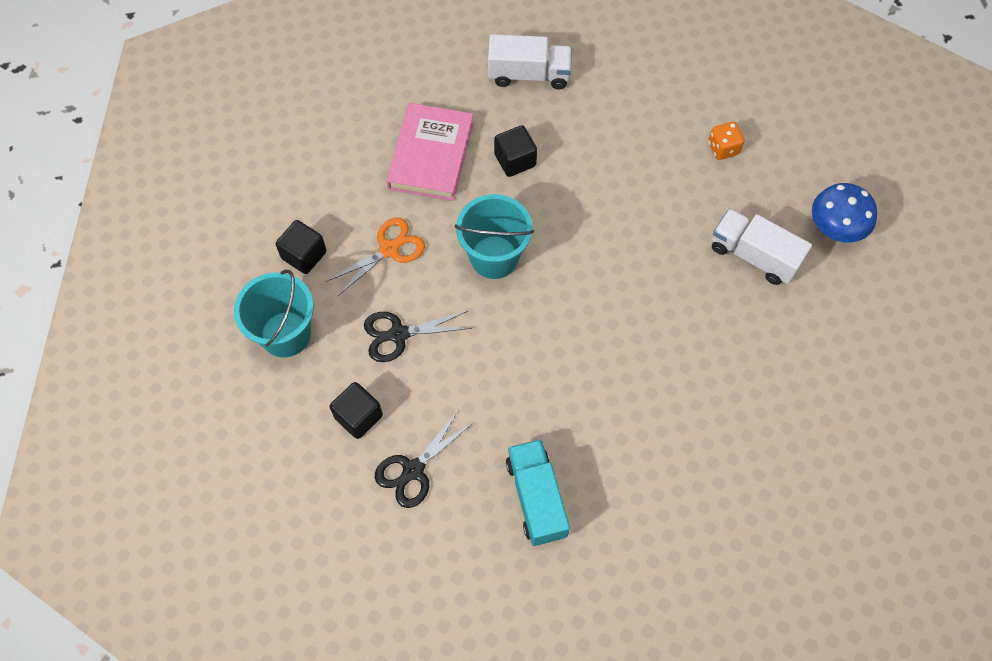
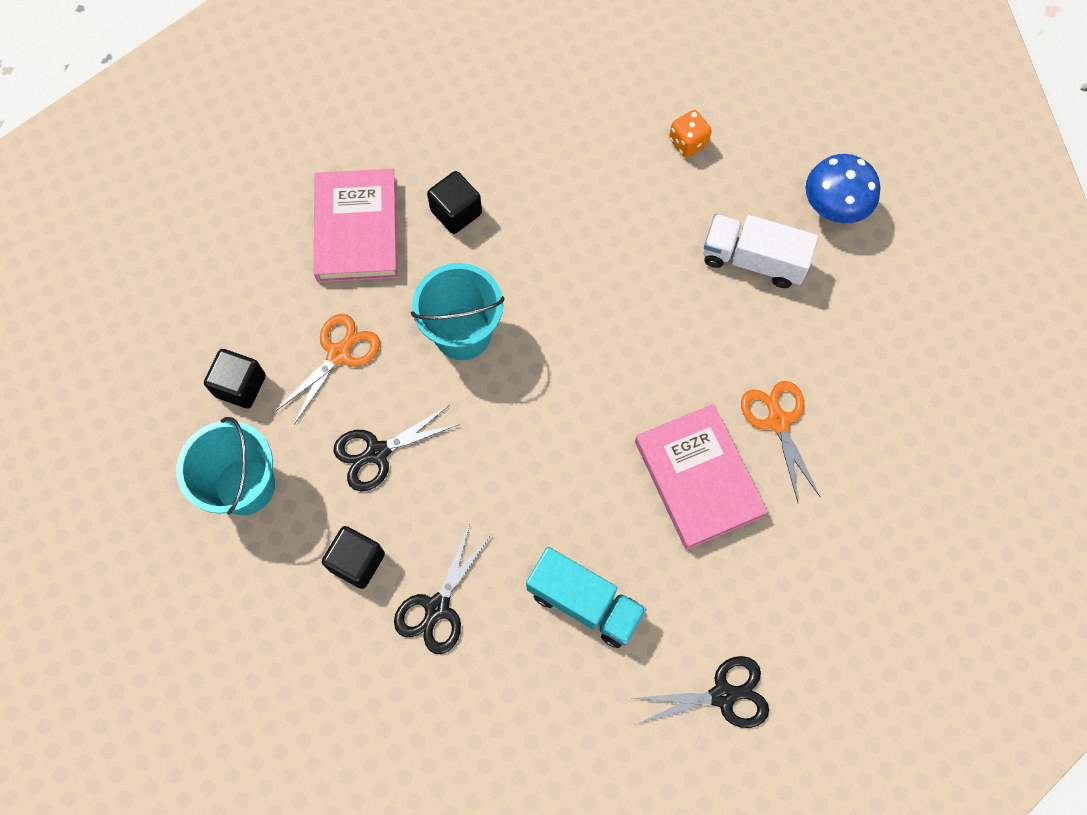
camera: 15 degrees left, 5 degrees up
white truck [488,34,572,89] -> none
turquoise truck [506,439,570,546] -> turquoise truck turned 150 degrees clockwise [526,547,647,648]
none -> black scissors [633,656,769,728]
none -> pink book [635,404,768,550]
none -> orange scissors [741,381,821,502]

